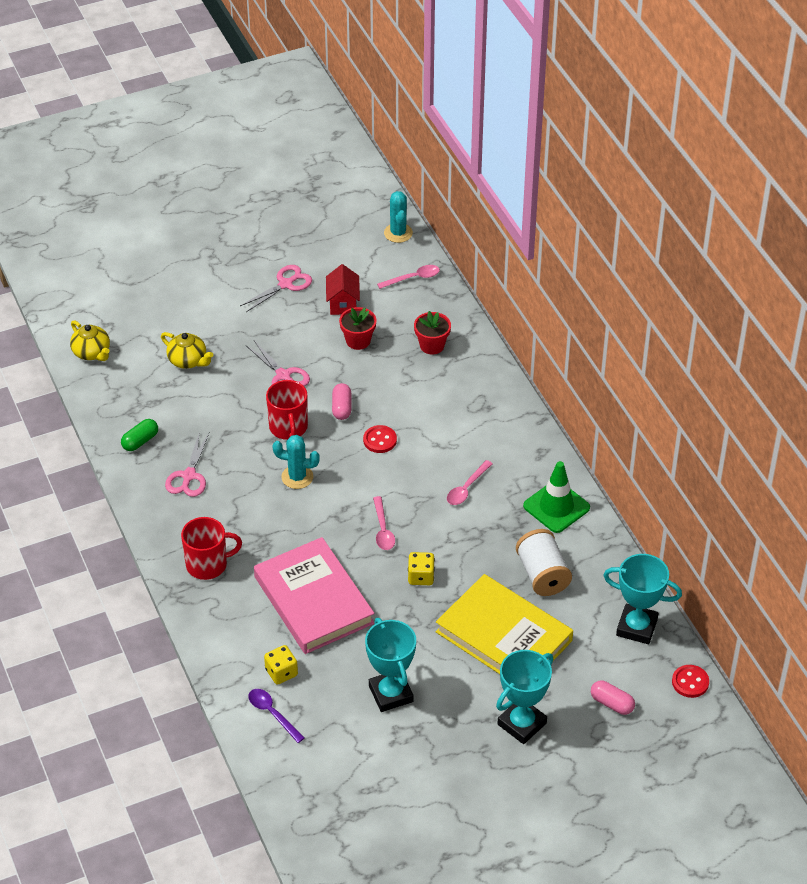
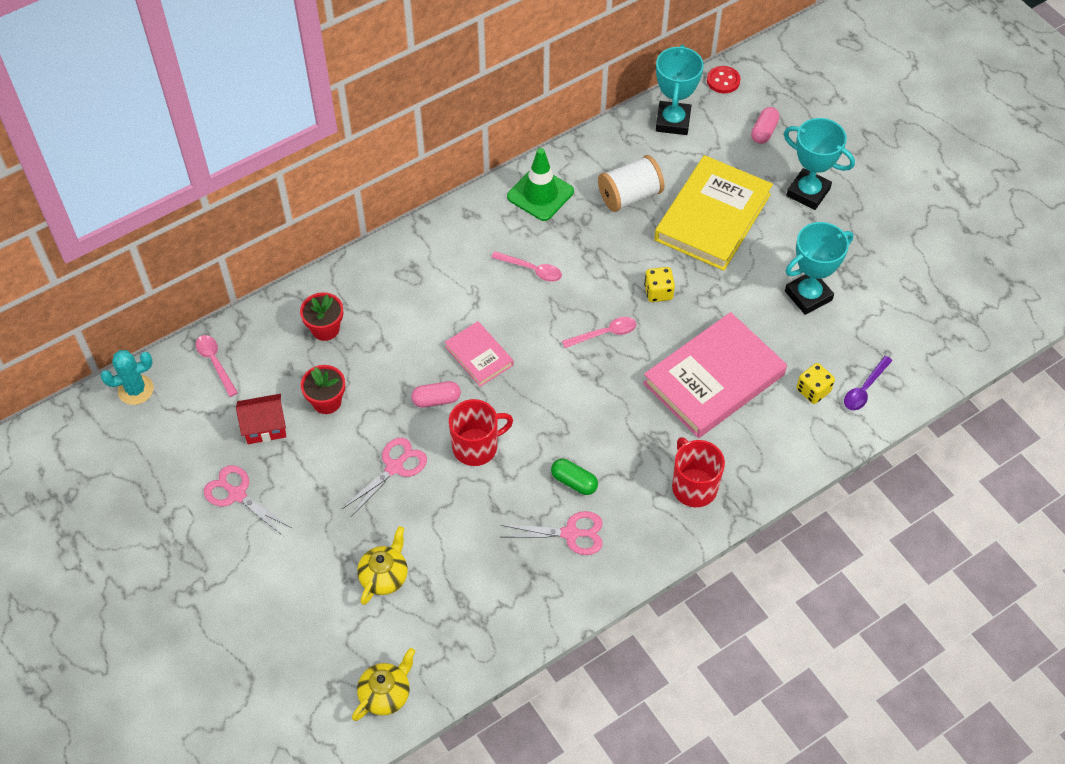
camera: 100 degrees left, 10 degrees up
green capsule [121,419,158,451] -> green capsule moved to [551,459,598,495]
turquoise cactus [273,435,320,489] -> none
red button [363,425,397,453] -> pink book [445,321,514,387]

